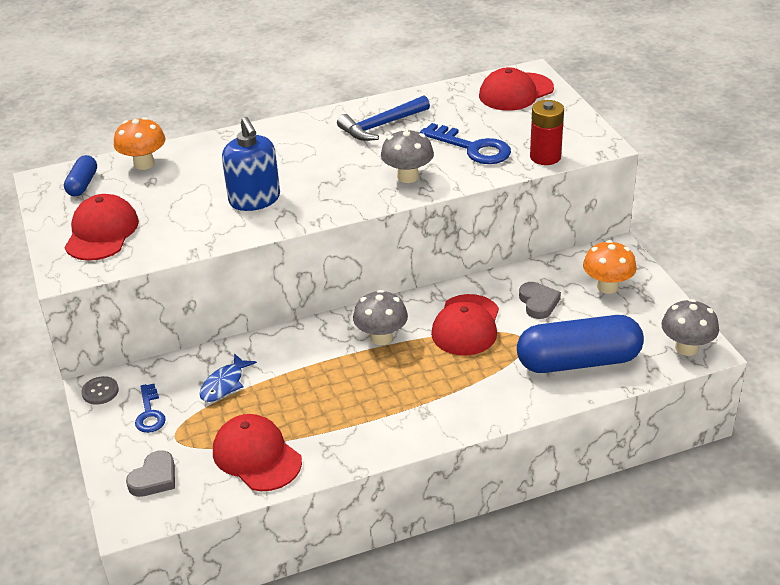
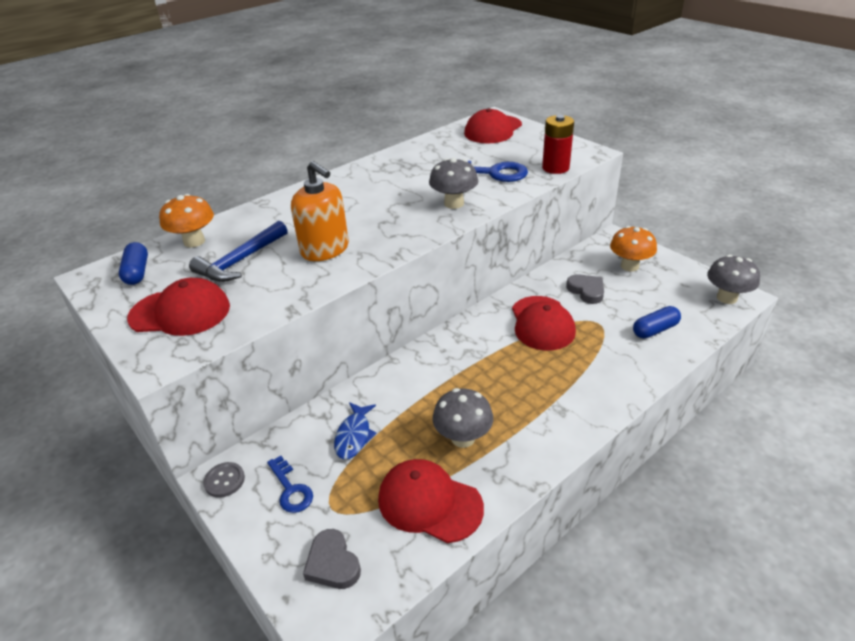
camera: 20 degrees left, 0 degrees up
red cap [65,194,139,261] -> red cap turned 105 degrees clockwise [127,278,230,336]
grey heart [126,450,175,497] -> grey heart turned 135 degrees clockwise [303,529,361,589]
blue soap dispenser [222,117,280,211] -> orange soap dispenser [291,161,349,261]
blue hammer [337,95,430,141] -> blue hammer moved to [189,221,288,282]
grey mushroom [353,290,408,345] -> grey mushroom moved to [433,388,493,448]
blue capsule [517,315,644,373] -> blue capsule [633,306,681,339], size x0.48

